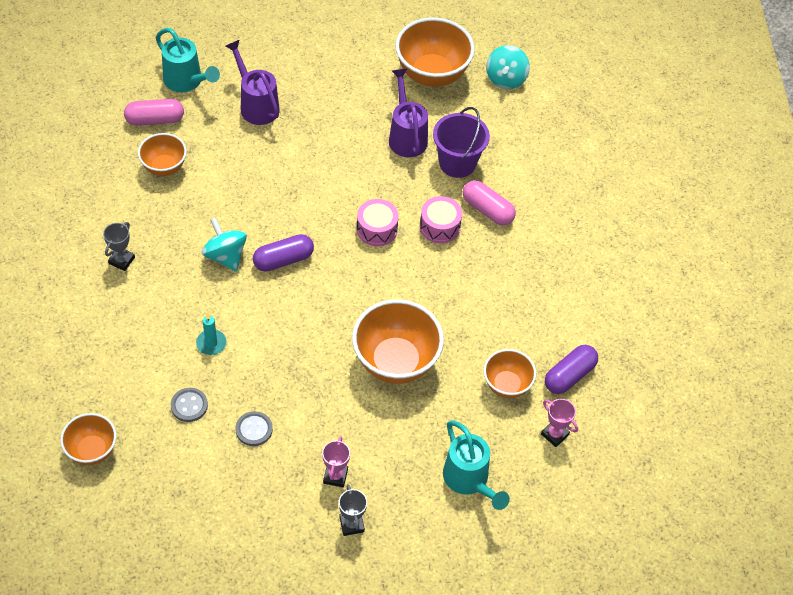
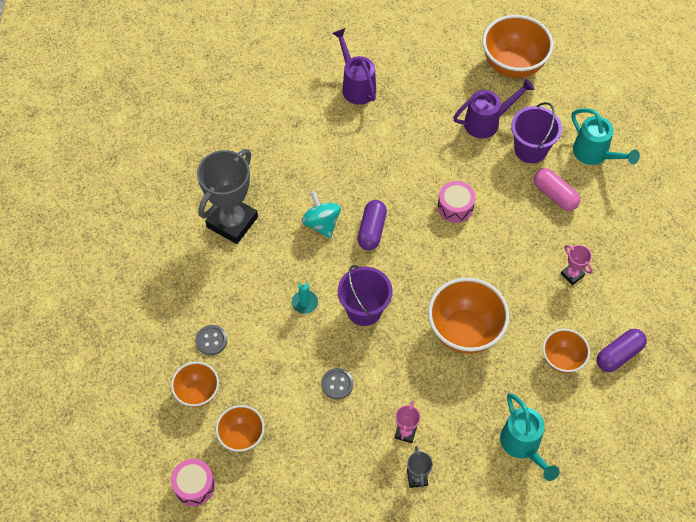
camera: 10 degrees right, 5 degrees up
grey trophy [103,222,135,271] -> grey trophy [197,149,258,244], size x2.26
pink capsule [124,99,184,126] -> none
orange bowl [138,133,187,176] -> orange bowl moved to [216,405,265,452]
turquoise watering can [156,28,220,92] -> turquoise watering can moved to [571,108,640,165]
grey button [171,388,208,422] -> grey button moved to [195,325,227,355]
purple capsule [253,234,314,272] -> purple capsule turned 60 degrees counterclockwise [358,200,387,250]
purple watering can [389,69,428,157] -> purple watering can turned 75 degrees clockwise [453,78,534,139]
pink drum [420,196,462,243] -> pink drum moved to [171,459,215,506]
turquoise spinning top [486,45,530,89] -> none
pink trophy [541,399,578,447] -> pink trophy moved to [561,245,593,285]
none -> purple bucket [338,265,393,326]

